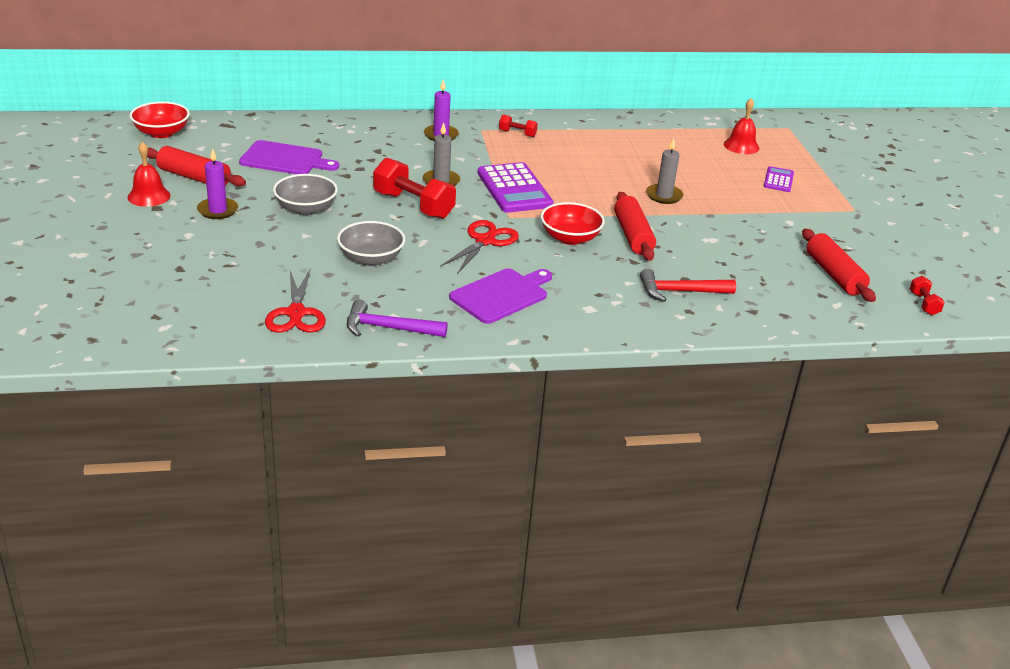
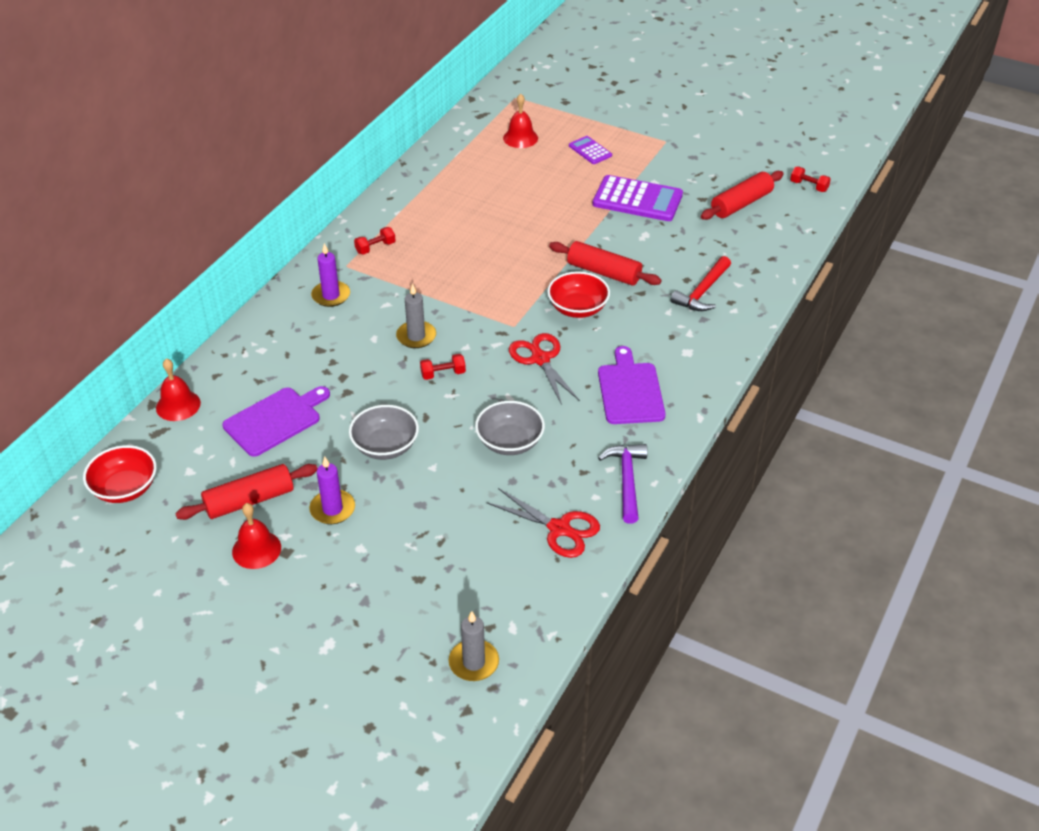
camera: 50 degrees left, 10 degrees up
purple hammer [347,300,448,337] -> purple hammer turned 135 degrees clockwise [598,444,647,524]
red dumbbell [373,158,456,219] -> red dumbbell [420,354,466,380], size x0.49
purple calculator [478,162,553,213] -> purple calculator moved to [592,175,683,221]
grey candle [646,138,683,204] -> grey candle moved to [449,611,499,681]
red rolling pin [802,229,876,302] -> red rolling pin turned 60 degrees counterclockwise [701,171,784,220]
none -> red bell [156,359,201,421]

